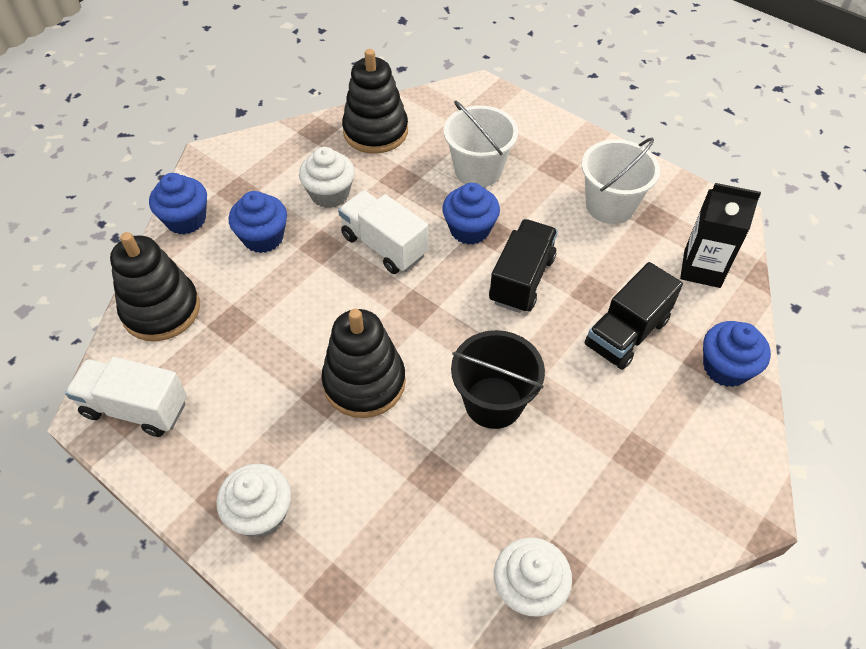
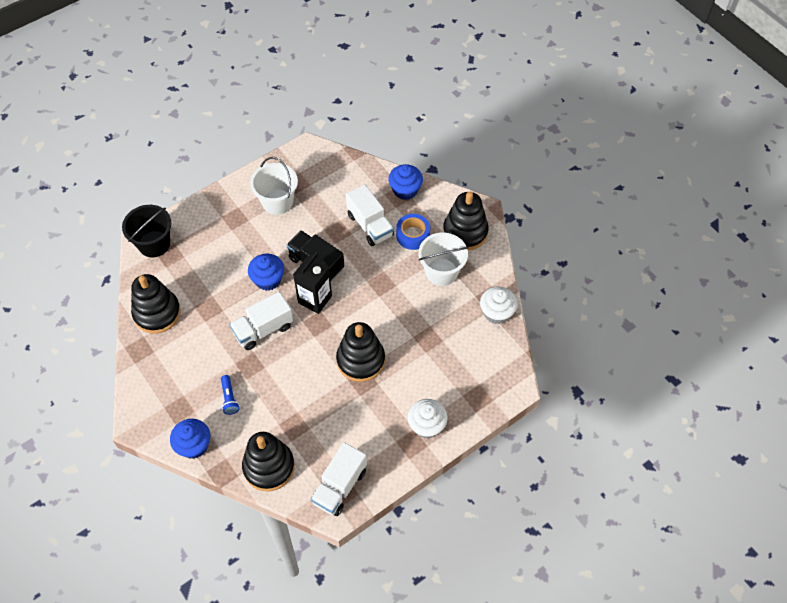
camera: 75 degrees left, 5 degrees up
blue cupcake [229,191,287,253] -> blue flashlight [221,375,239,415]
white cupcake [299,147,355,208] -> none
white bucket [444,100,518,187] -> white bucket moved to [419,233,468,286]
black bucket [451,330,545,429] -> black bucket moved to [122,205,171,257]
black truck [585,262,683,370] -> white truck [346,184,394,246]
black carton [680,183,761,288] -> black carton moved to [293,252,332,314]
none -> blue tape [396,214,430,250]
none -> black stacking toy [443,191,489,251]

